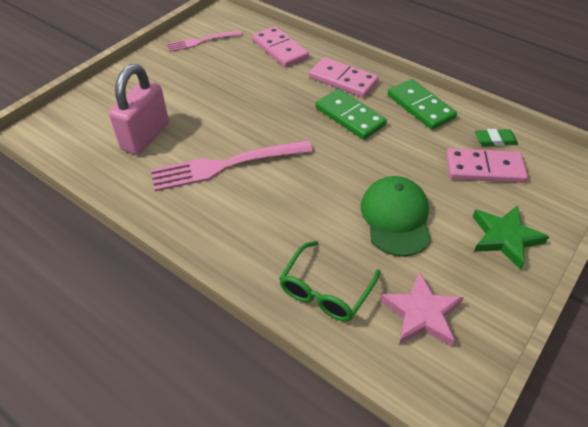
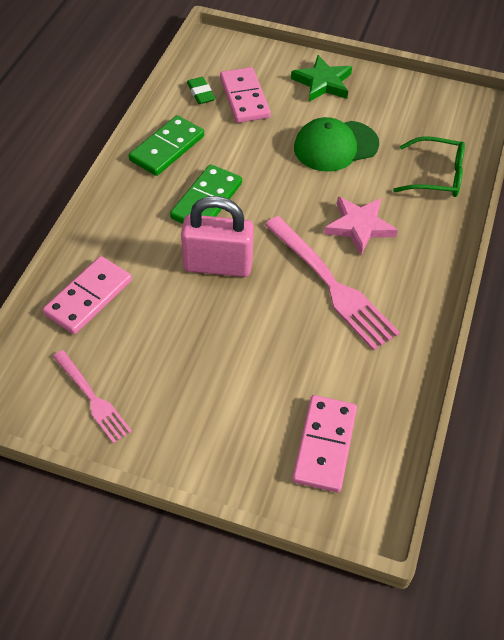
camera: 110 degrees left, 5 degrees up
pink padlock [109,64,169,155] -> pink padlock moved to [181,196,254,277]
pink domino [309,57,379,98] -> pink domino moved to [292,395,357,493]
pink star [380,271,464,347] -> pink star moved to [324,197,398,255]

